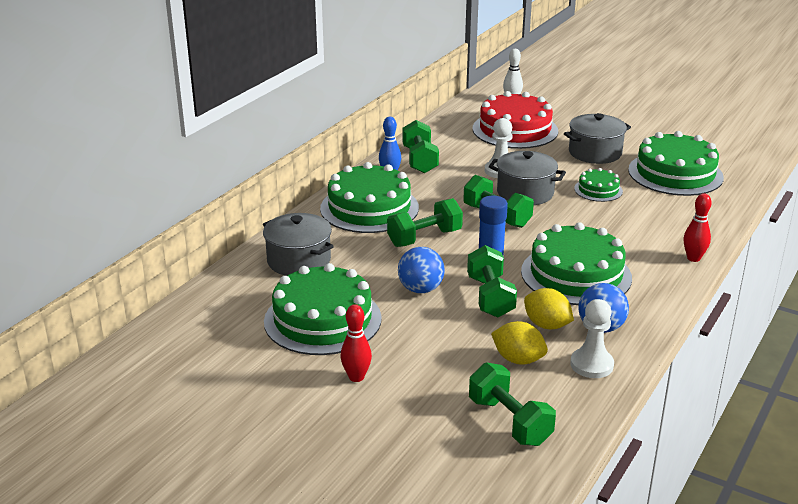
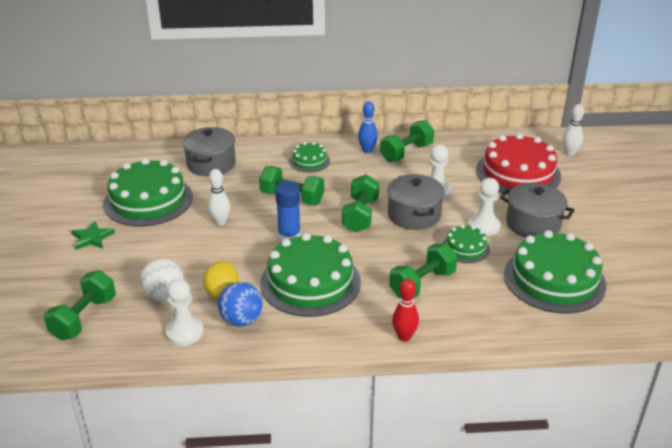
camera: 55 degrees right, 5 degrees up
green cake [320,162,419,233] -> green cake [289,142,330,172], size x0.50
red bowling pin [340,304,372,382] -> green star [71,221,115,250]
blue ball [398,247,445,293] -> white bowling pin [208,169,230,225]
green dumbbell [467,245,517,318] -> green dumbbell moved to [389,243,457,299]
yellow lemon [491,321,548,365] -> white ball [140,258,184,301]
none -> white pawn [468,178,501,236]

